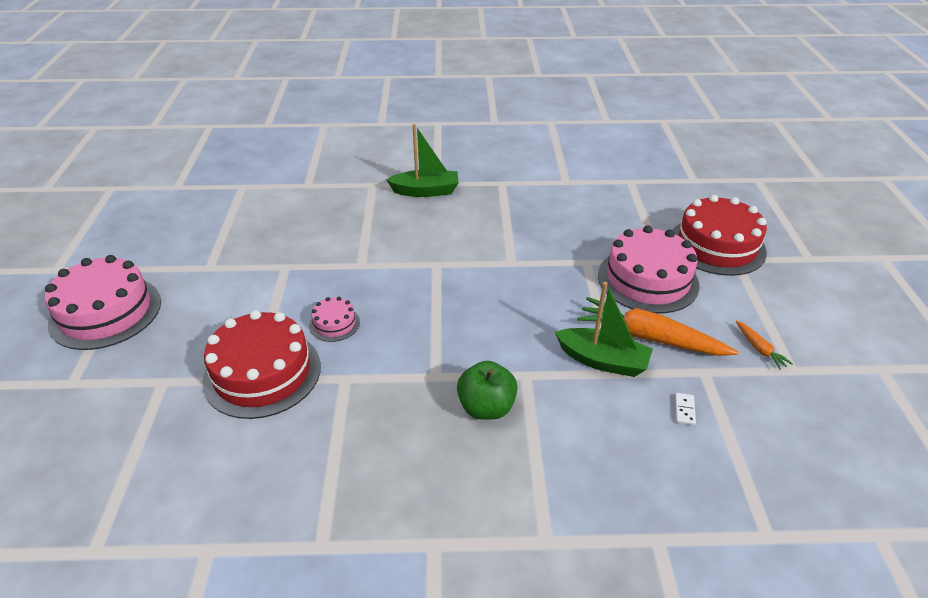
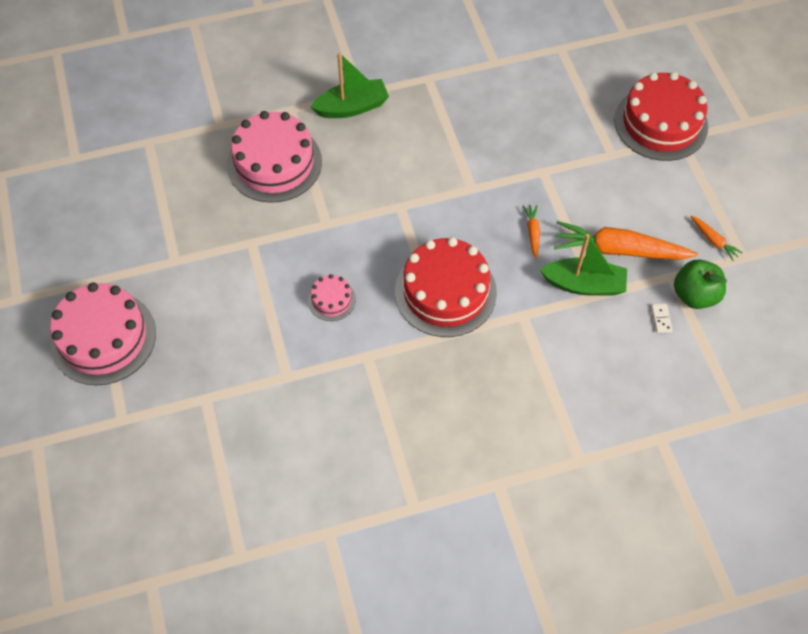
camera: 15 degrees left, 20 degrees up
red cake [202,310,321,419] -> red cake moved to [395,237,497,337]
green apple [457,361,518,420] -> green apple moved to [674,260,727,309]
pink cake [598,225,700,314] -> pink cake moved to [227,111,322,203]
none -> orange carrot [523,205,540,259]

